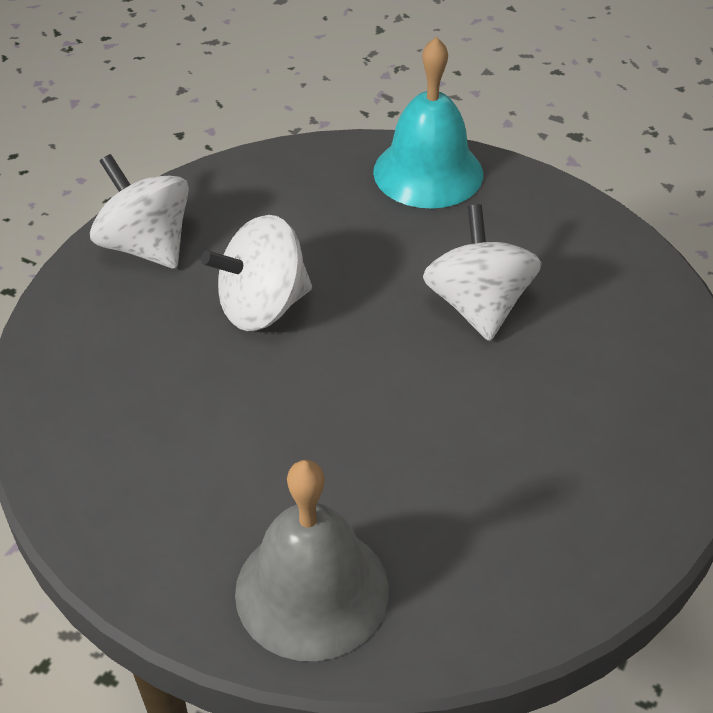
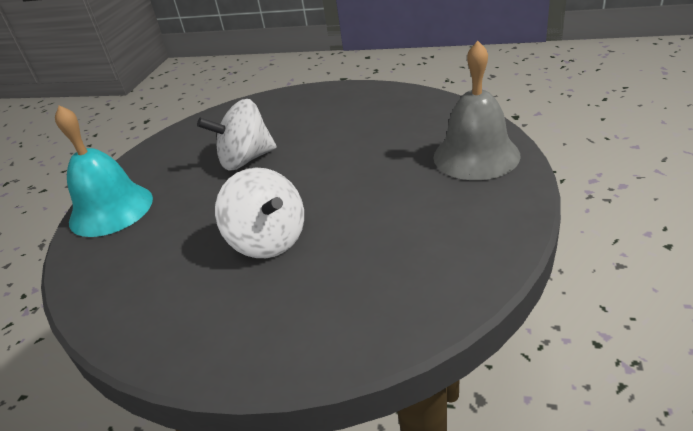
camera: 100 degrees left, 10 degrees down
white spinning top [90,154,189,269] -> none

